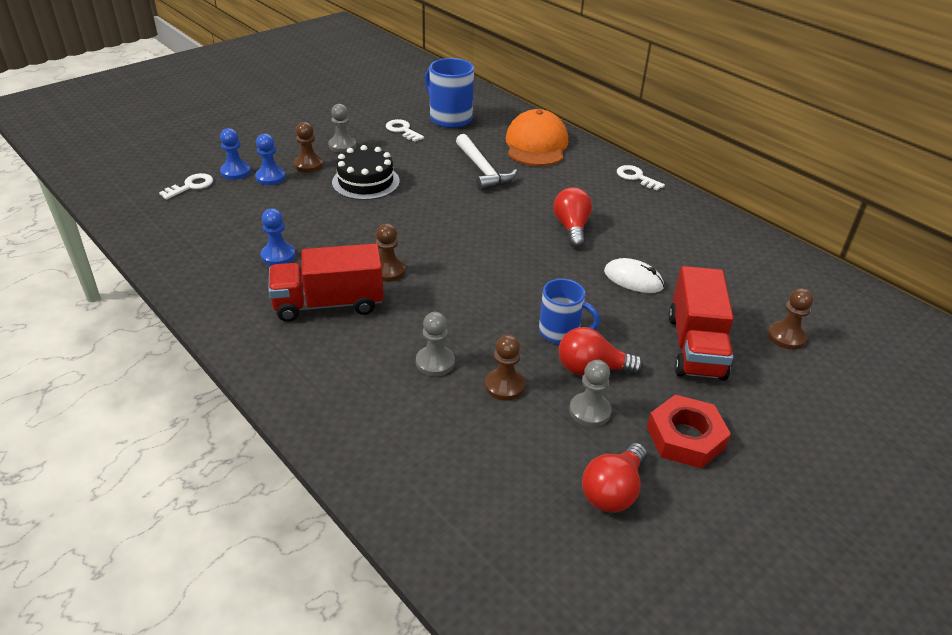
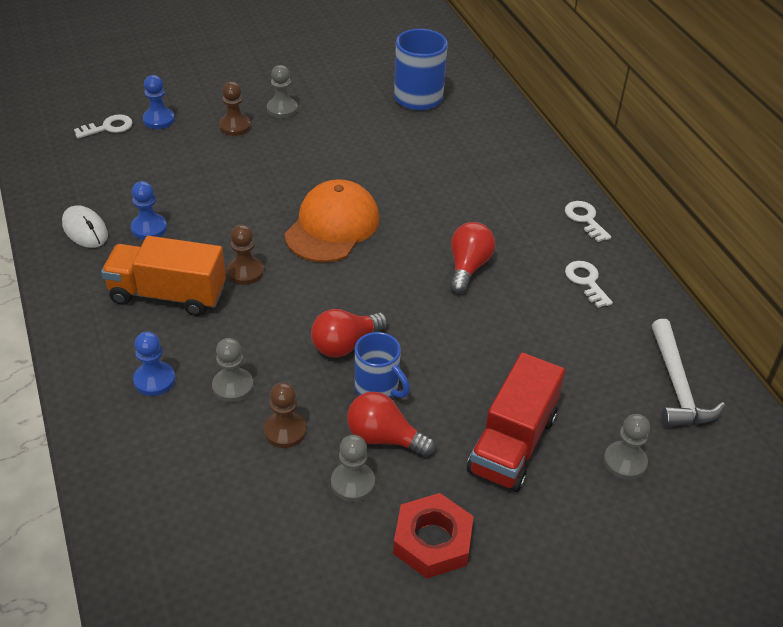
camera: 20 degrees right, 5 degrees up
blue pawn [255,134,286,185] -> blue pawn moved to [133,331,175,396]
red truck [268,243,384,322] -> orange truck [101,236,226,316]
black cake [332,145,400,200] -> none
white key [386,119,424,142] -> white key moved to [565,261,613,308]
white hammer [456,134,517,191] -> white hammer moved to [652,319,725,427]
orange cap [506,109,568,166] -> orange cap moved to [285,179,380,262]
red light bulb [582,443,647,513] -> red light bulb moved to [311,309,388,358]
white mouse [604,258,664,293] -> white mouse moved to [62,205,108,248]
brown pawn [768,288,814,350] -> grey pawn [604,414,650,480]

